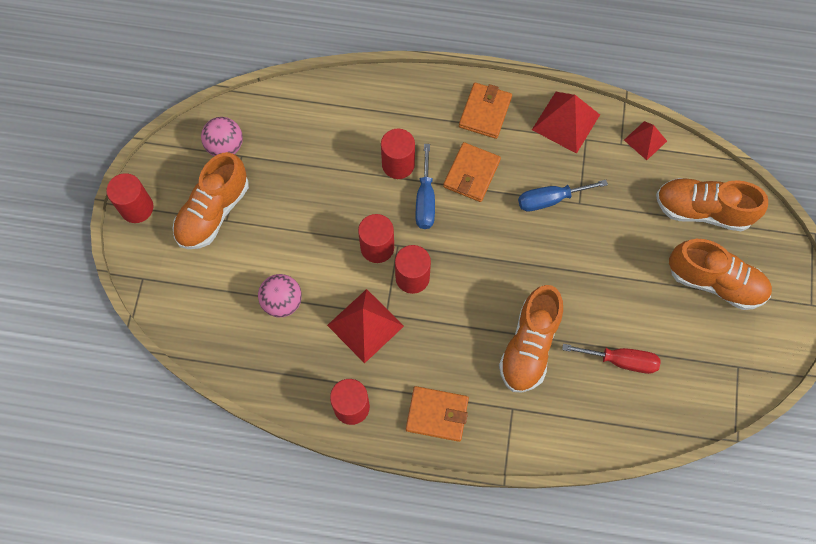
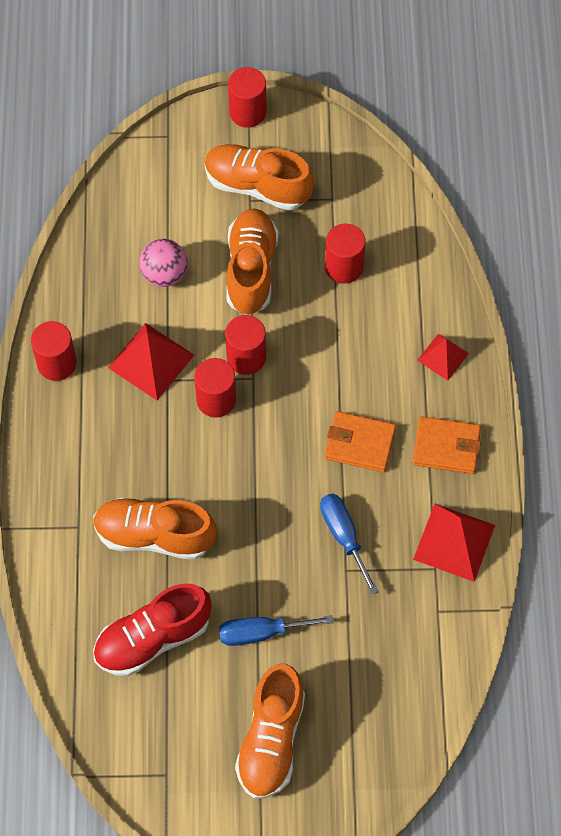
camera: 80 degrees right, 5 degrees down
pink ball [201,117,243,156] -> none
red cylinder [381,129,415,179] -> red cylinder moved to [325,224,366,284]
orange wallet [406,386,469,442] -> none
blue screwdriver [416,144,435,229] -> blue screwdriver moved to [219,615,334,646]
red screwdriver [562,344,660,374] -> red shoe [93,583,212,677]
red pyramid [624,121,667,160] -> red pyramid moved to [417,334,469,380]
orange shoe [656,178,768,231] -> orange shoe moved to [226,209,278,315]

